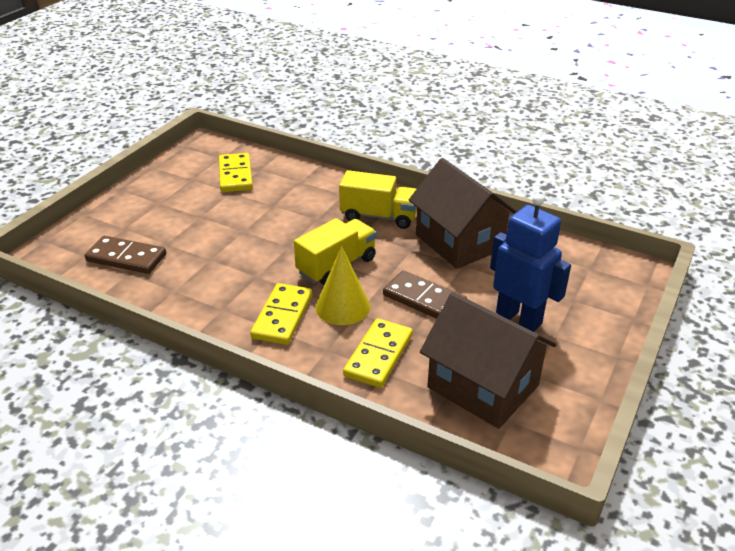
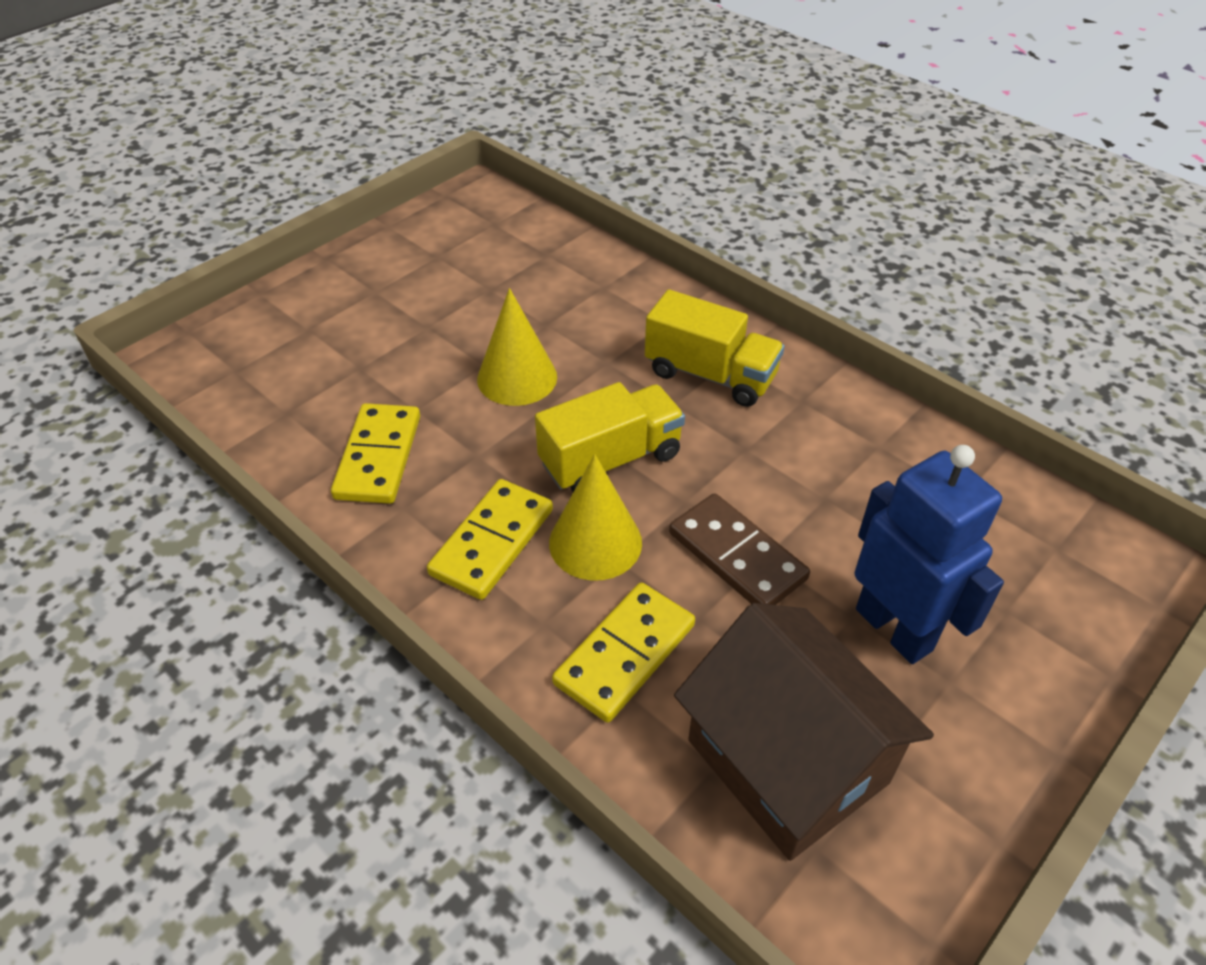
camera: 15 degrees right, 10 degrees up
brown domino [85,236,166,274] -> none
yellow domino [219,153,253,192] -> yellow domino moved to [331,403,420,504]
brown house [409,158,517,269] -> none
none -> yellow cone [477,288,557,406]

